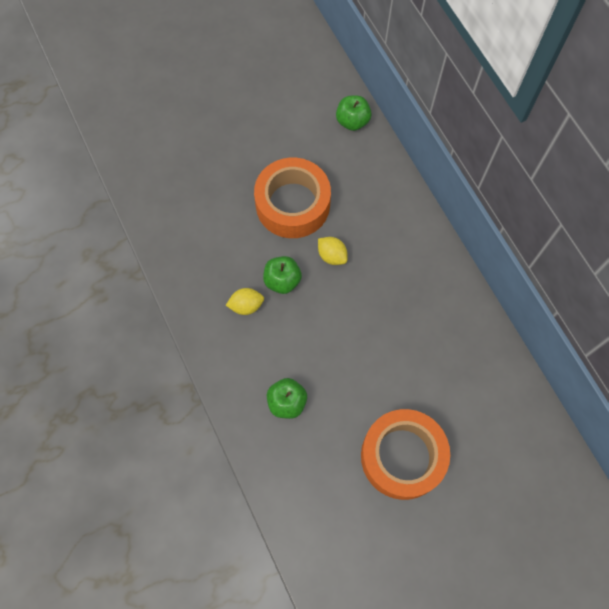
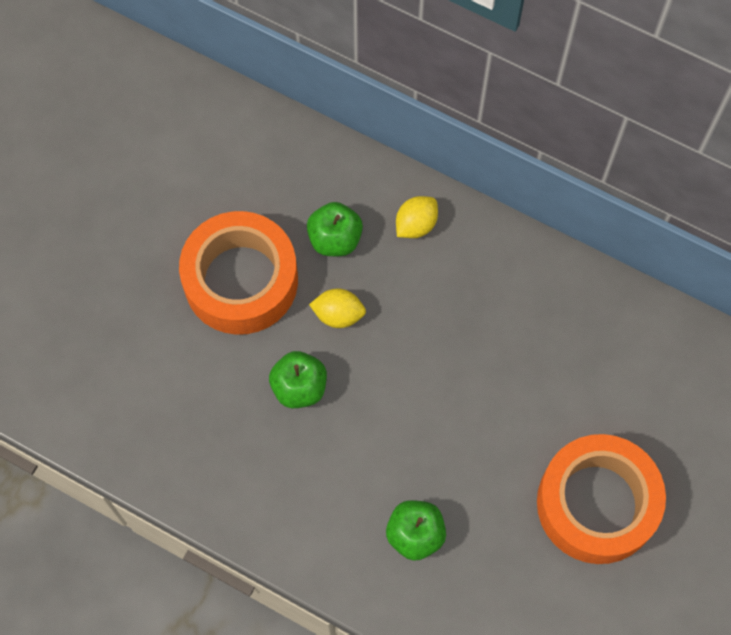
camera: 35 degrees left, 0 degrees up
yellow lemon [226,288,264,315] -> yellow lemon moved to [396,196,438,238]
green apple [336,95,372,131] -> green apple moved to [307,202,363,256]

